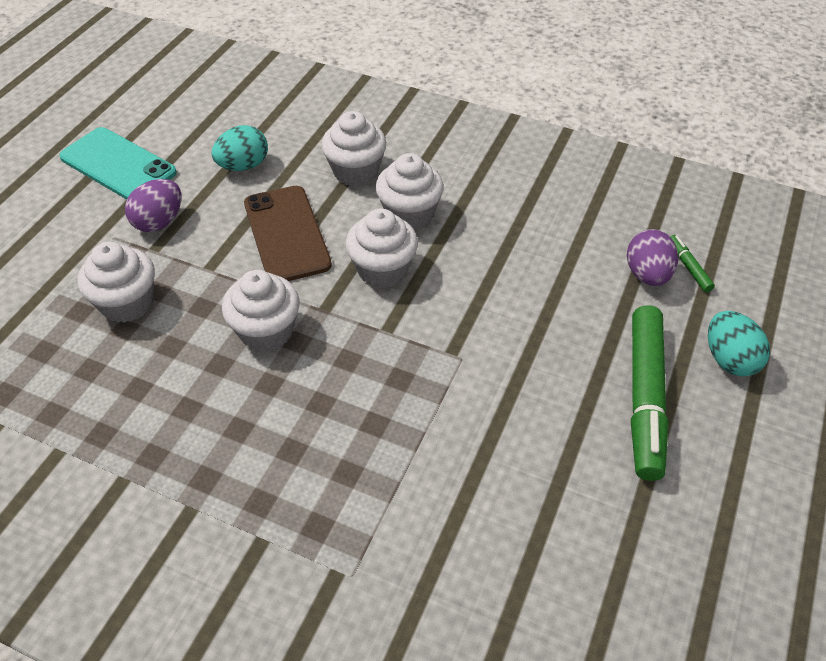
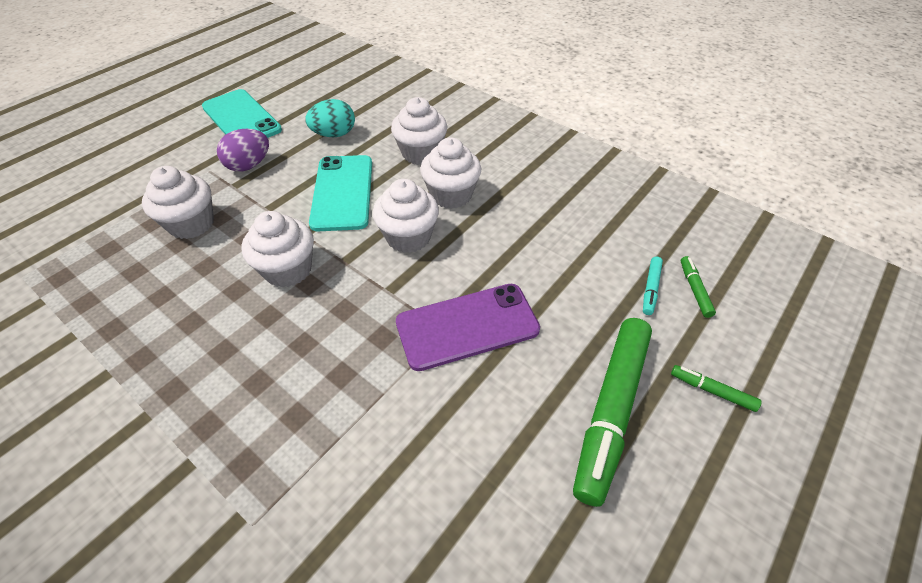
camera: 15 degrees right, 0 degrees up
brown phone [244,186,332,281] -> turquoise phone [309,155,372,231]
purple egg [627,229,678,286] -> turquoise marker [643,257,663,315]
turquoise egg [708,311,770,376] -> green marker [671,365,762,412]
none -> purple phone [396,284,540,371]

